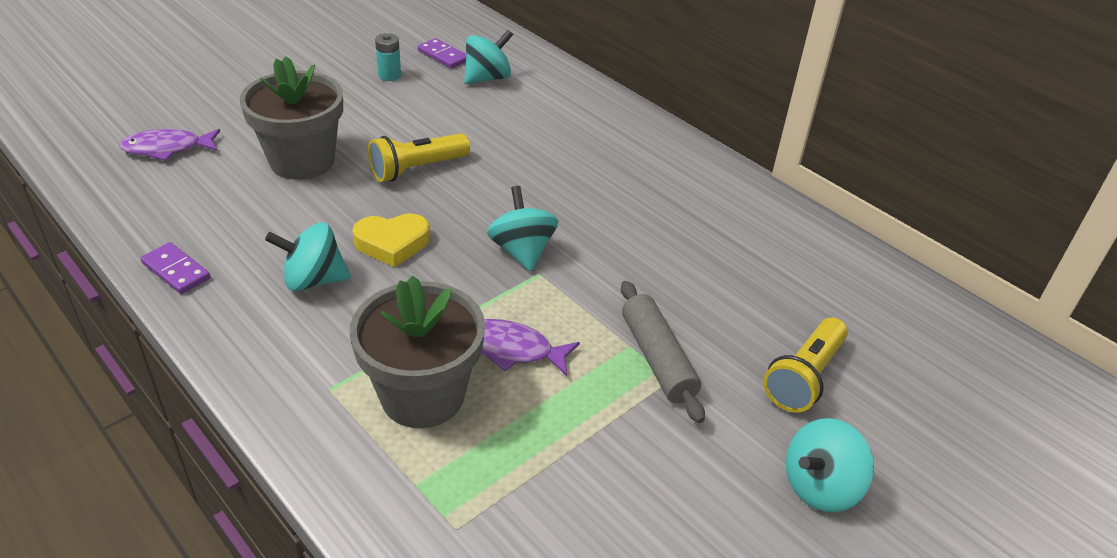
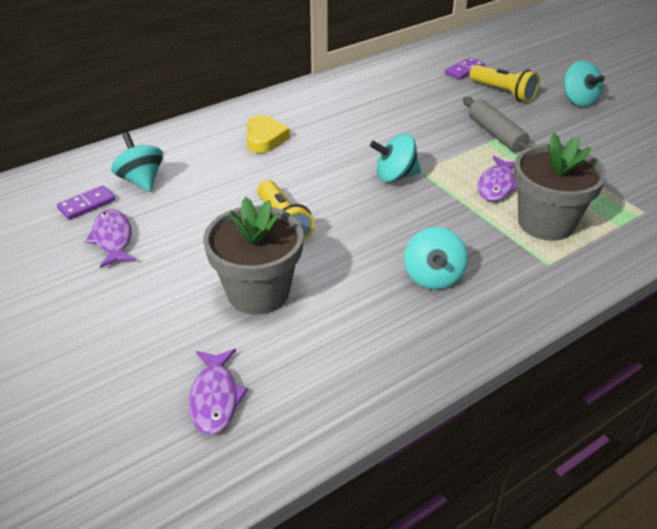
camera: 80 degrees left, 0 degrees up
purple domino [140,242,211,294] -> purple domino moved to [445,57,485,80]
yellow heart [352,213,430,267] -> yellow heart moved to [246,115,290,153]
turquoise battery [375,33,401,81] -> purple fish [85,209,136,268]
grey rolling pin [621,281,705,423] -> grey rolling pin turned 75 degrees clockwise [463,97,532,153]

